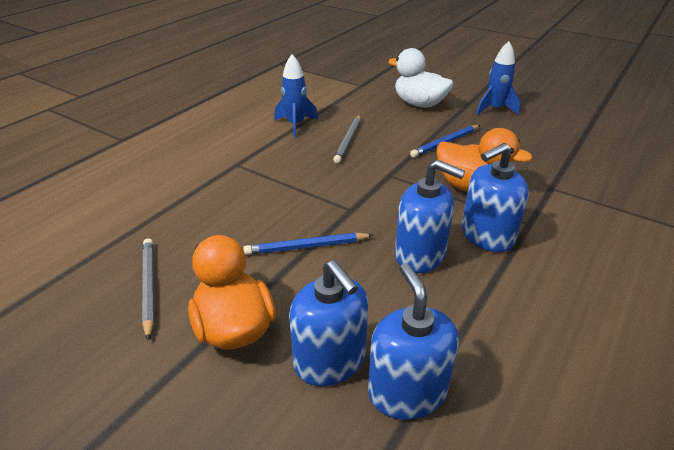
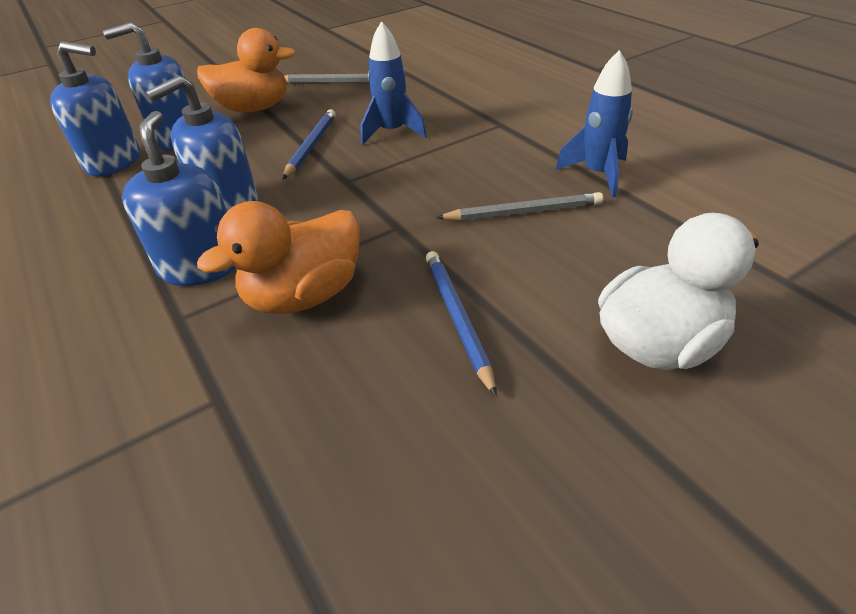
camera: 115 degrees right, 5 degrees up
grey pencil [333,115,361,163] -> grey pencil turned 135 degrees clockwise [436,192,603,221]
blue rocket [476,41,520,115] -> blue rocket moved to [361,21,427,145]

